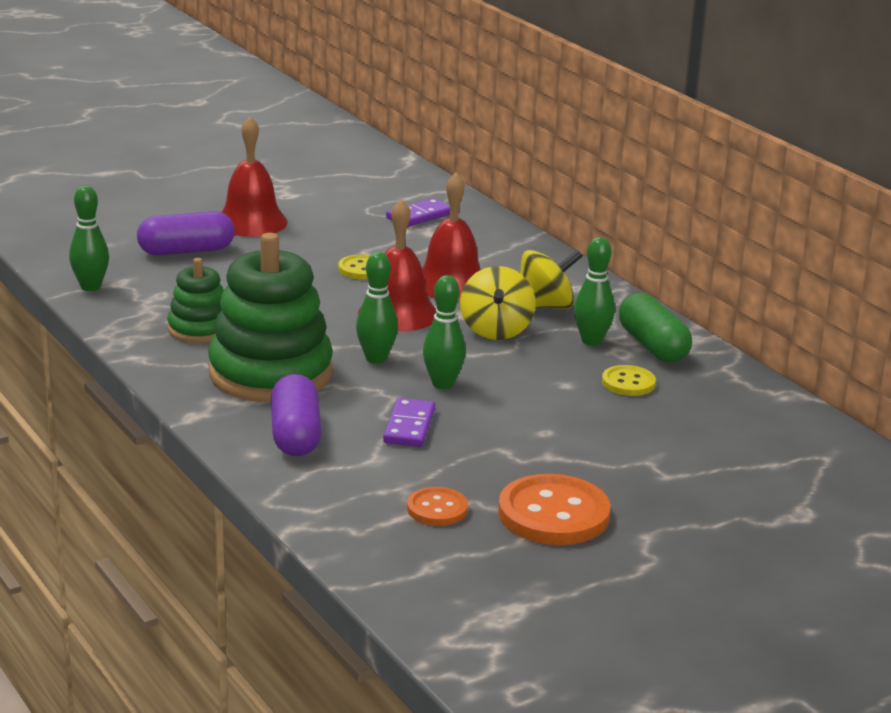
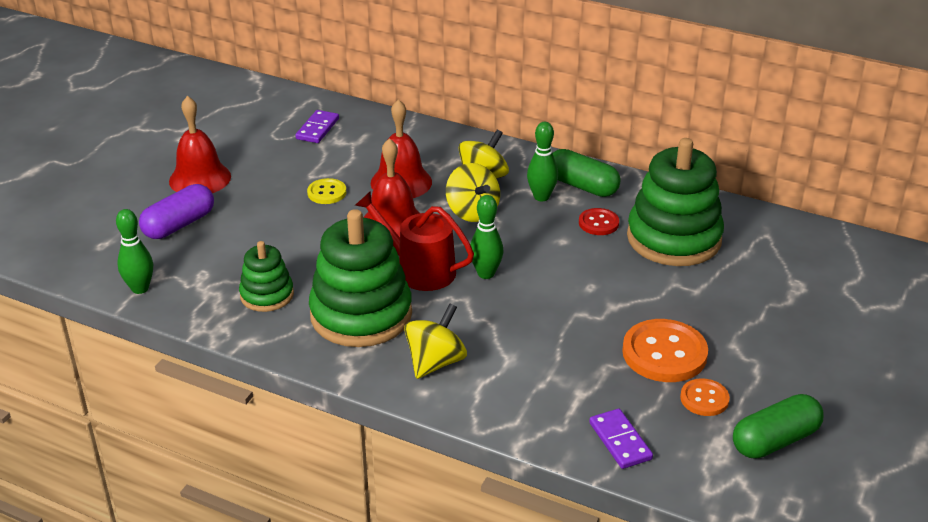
camera: 30 degrees left, 10 degrees up
purple capsule [271,374,322,456] -> yellow spinning top [404,304,467,379]
green bowling pin [356,252,398,364] -> red watering can [355,191,474,291]
purple domino [383,398,435,447] -> purple domino moved to [589,409,653,469]
orange button [407,487,468,526] -> orange button moved to [680,378,730,416]
yellow button [602,365,656,396] -> red button [579,208,619,235]
none -> green stacking toy [627,138,724,266]
none -> green capsule [733,394,824,459]

